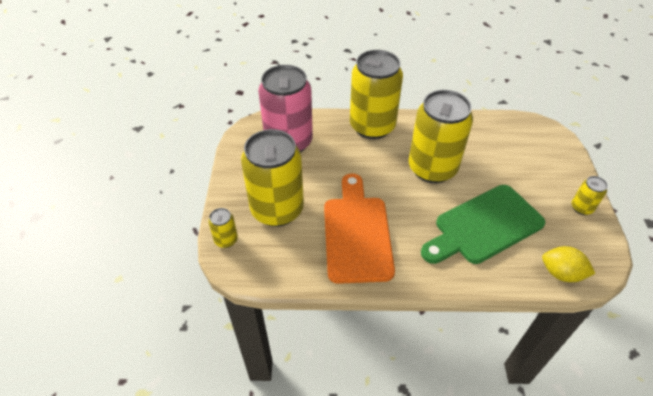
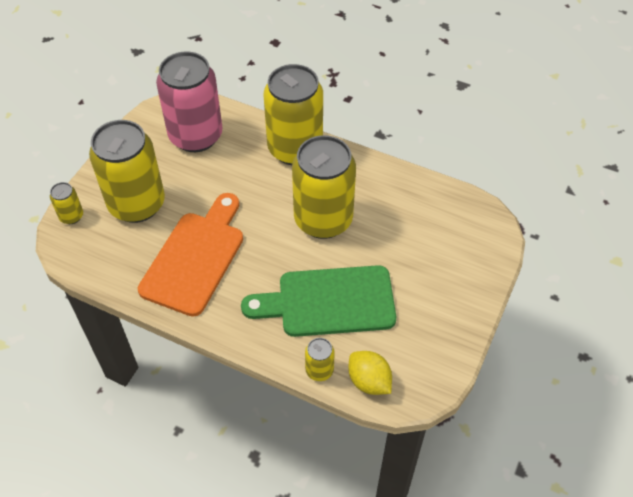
camera: 25 degrees right, 5 degrees up
yellow can [572,176,608,215] -> yellow can moved to [305,338,335,381]

